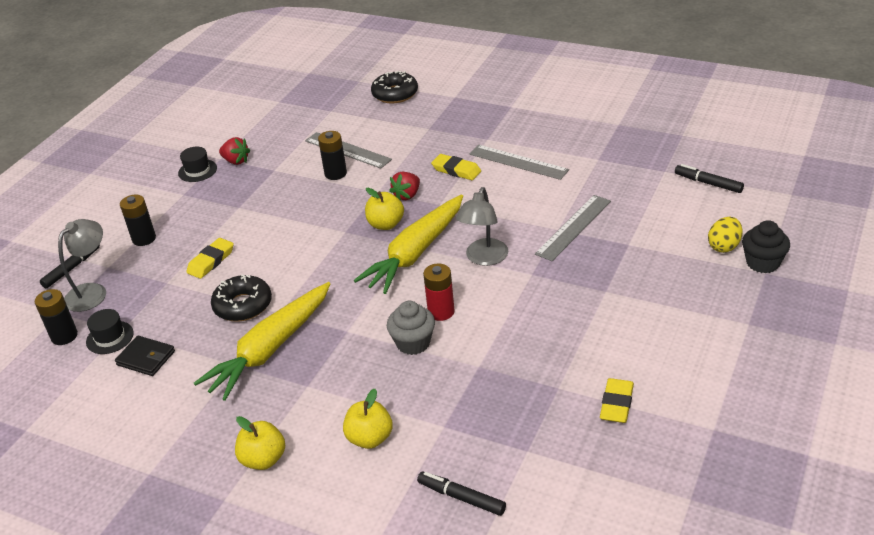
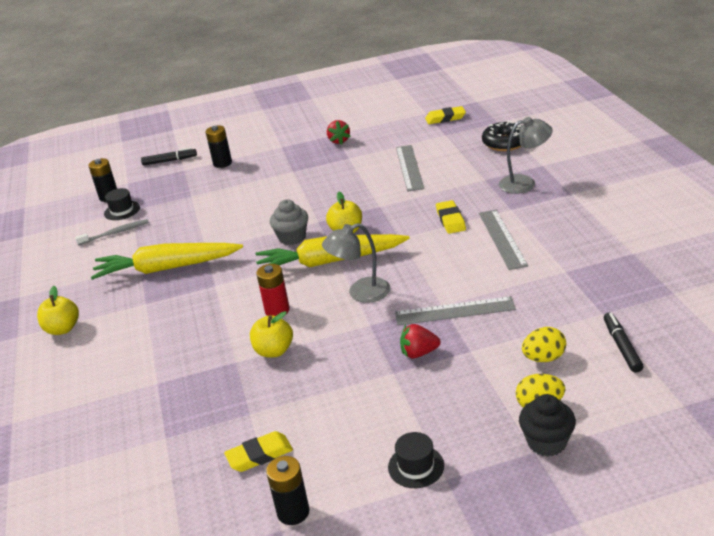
camera: 50 degrees right, 5 degrees down
grey lamp [58,219,106,312] -> grey lamp moved to [499,117,553,194]
black wallet [115,336,175,376] -> grey toothbrush [75,219,149,245]
black hat [178,147,217,182] -> black hat moved to [388,432,444,488]
yellow eraser [186,238,234,279] -> yellow eraser moved to [425,106,466,124]
black donut [211,275,272,322] -> none
black battery [318,131,347,180] -> black battery moved to [266,456,310,525]
yellow apple [343,389,393,449] -> yellow apple moved to [250,311,293,358]
grey cupcake [387,301,435,355] -> grey cupcake moved to [270,199,308,245]
red strawberry [389,172,420,201] -> red strawberry moved to [400,324,441,358]
black marker [417,471,506,516] -> none
none -> yellow egg [522,327,566,362]

